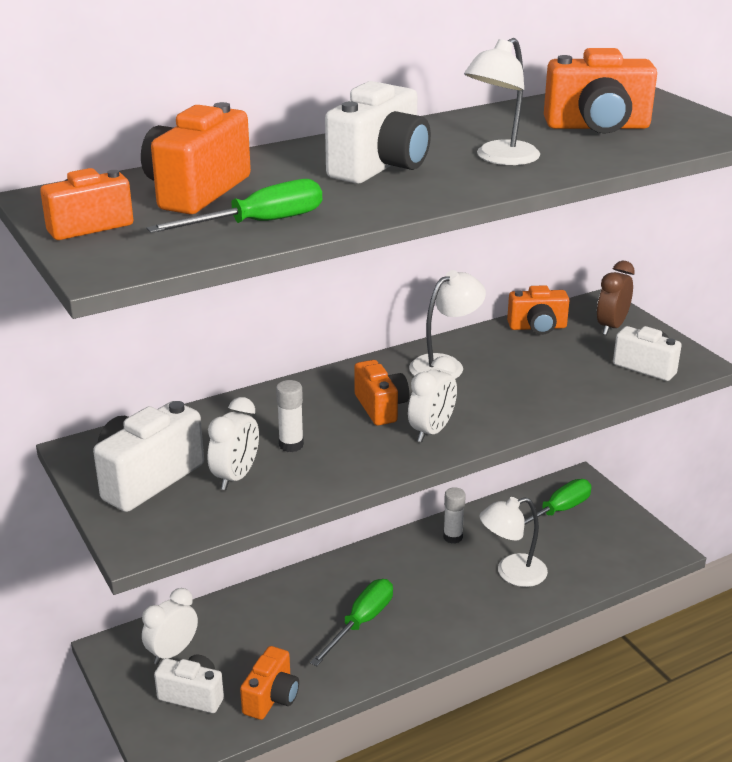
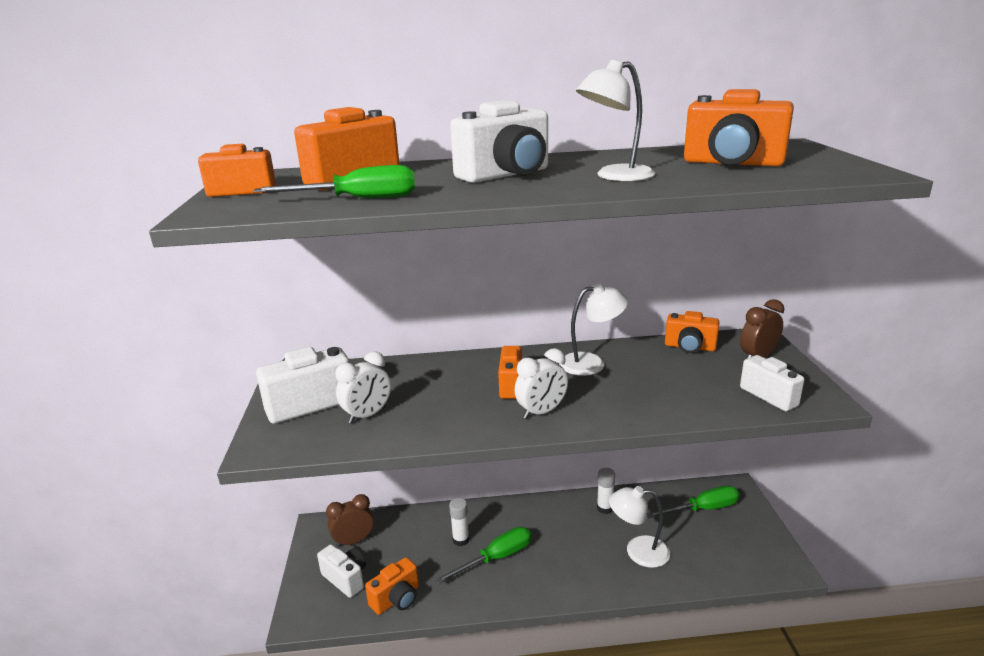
camera: 25 degrees right, 5 degrees down
white clock [142,588,198,665] -> brown clock [326,494,374,547]
white glue stick [276,380,304,452] -> white glue stick moved to [449,498,469,546]

